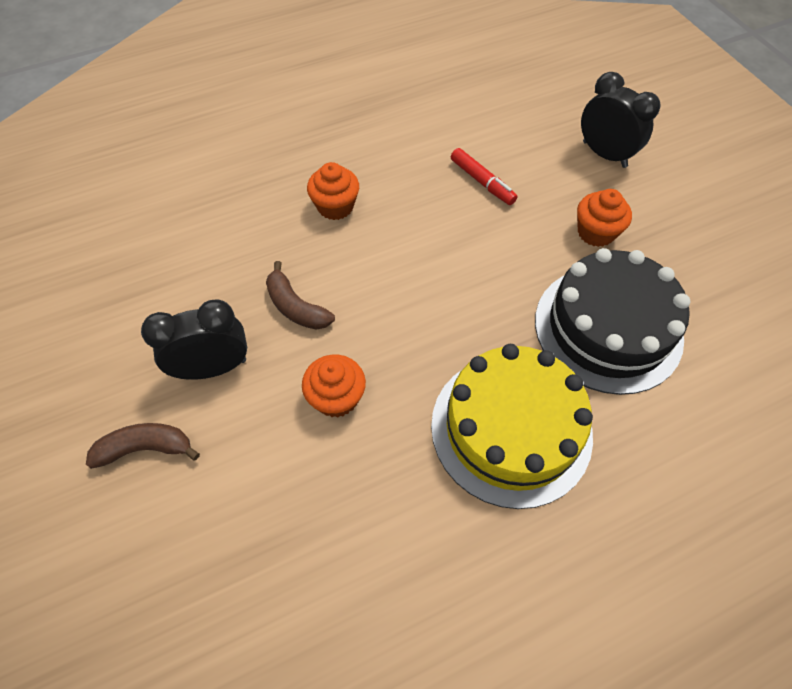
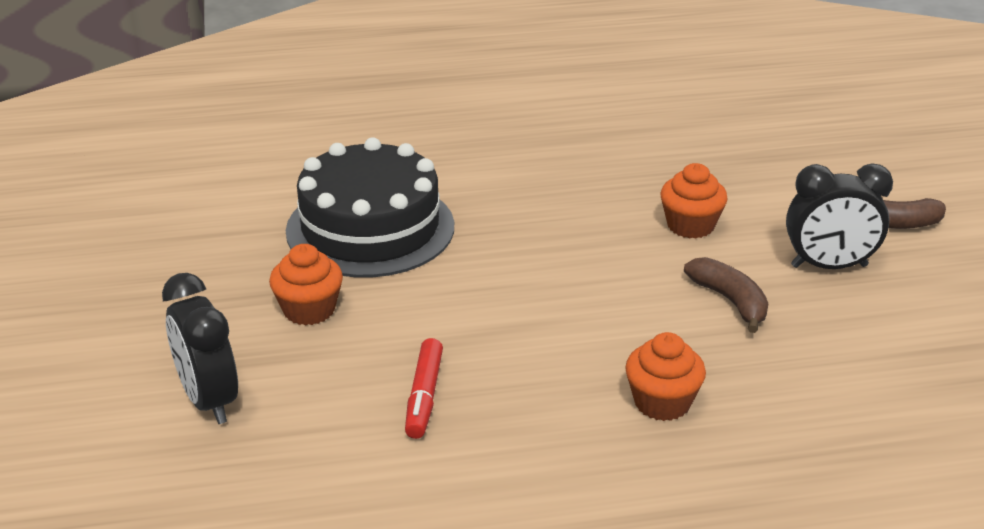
camera: 165 degrees left, 25 degrees down
yellow cake [431,344,593,509] -> none
red marker [451,148,518,205] -> red marker turned 150 degrees counterclockwise [405,338,443,439]

